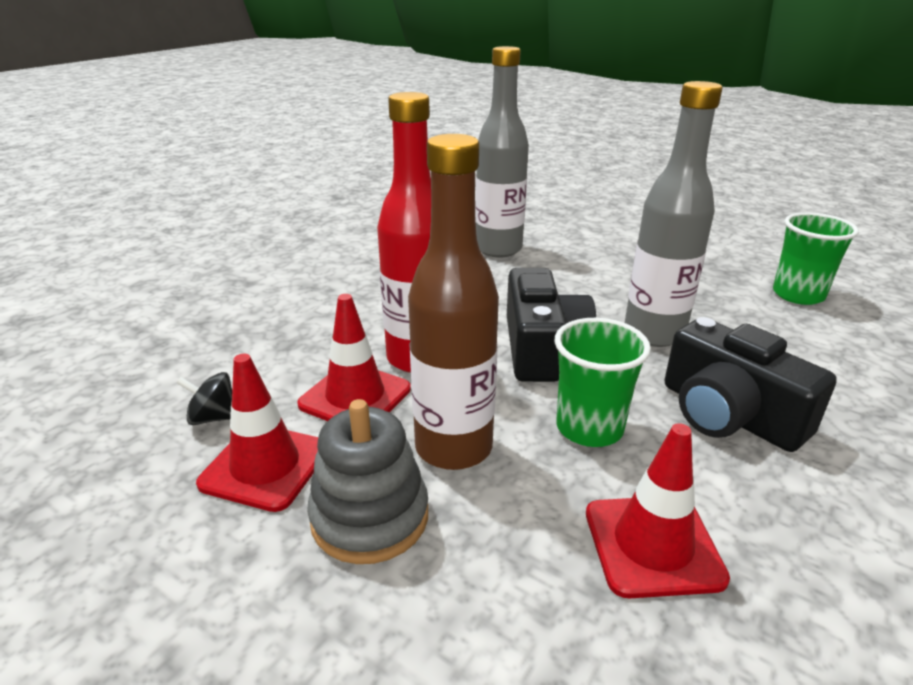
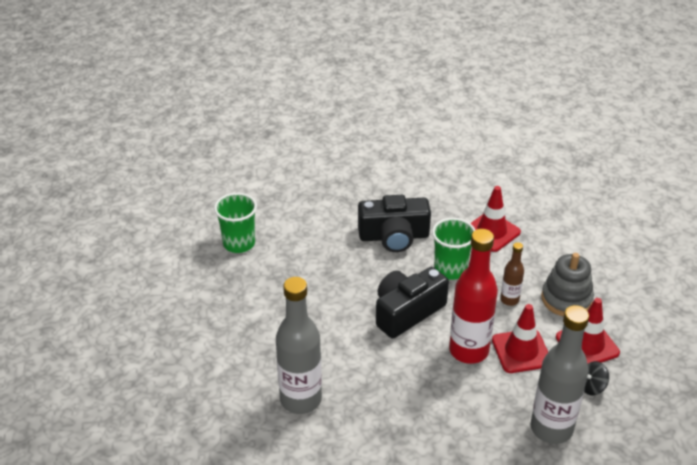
camera: 130 degrees left, 10 degrees up
black spinning top [176,372,232,425] -> black spinning top turned 105 degrees clockwise [584,361,609,395]
brown bottle [408,134,499,470] -> brown bottle [500,242,524,306], size x0.50
grey bottle [625,81,722,347] -> grey bottle moved to [531,305,589,444]
black camera [665,317,837,452] -> black camera turned 75 degrees clockwise [358,195,431,252]

